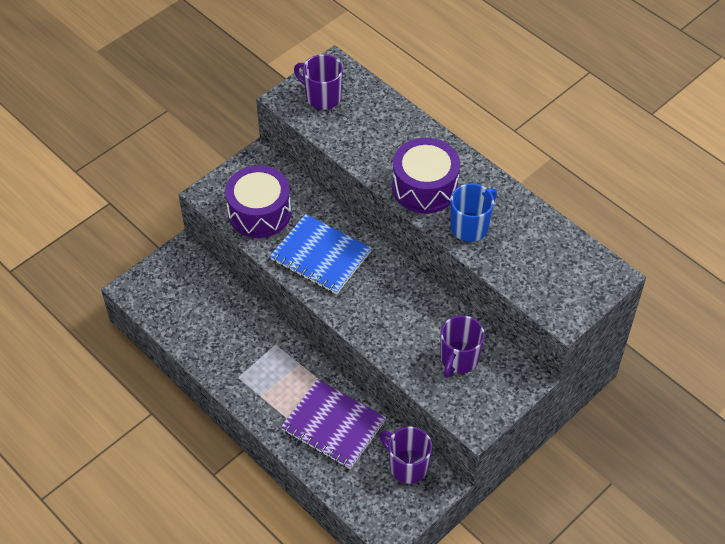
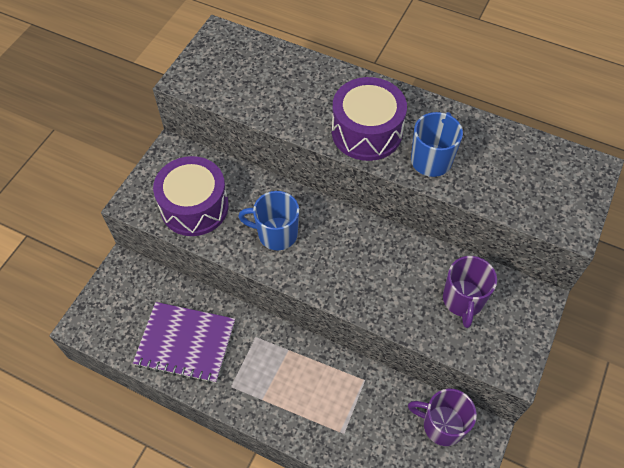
camera: 20 degrees left, 5 degrees up
blue notebook [270,214,372,294] -> blue mug [238,191,299,250]
purple notebook [281,379,386,469] -> purple notebook moved to [133,302,235,383]
purple mug [294,54,343,109] -> none

